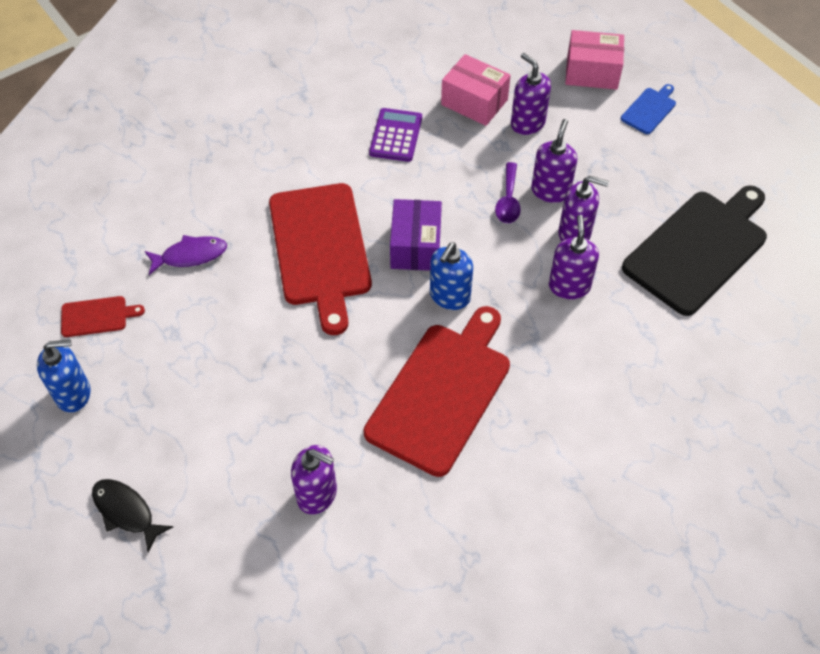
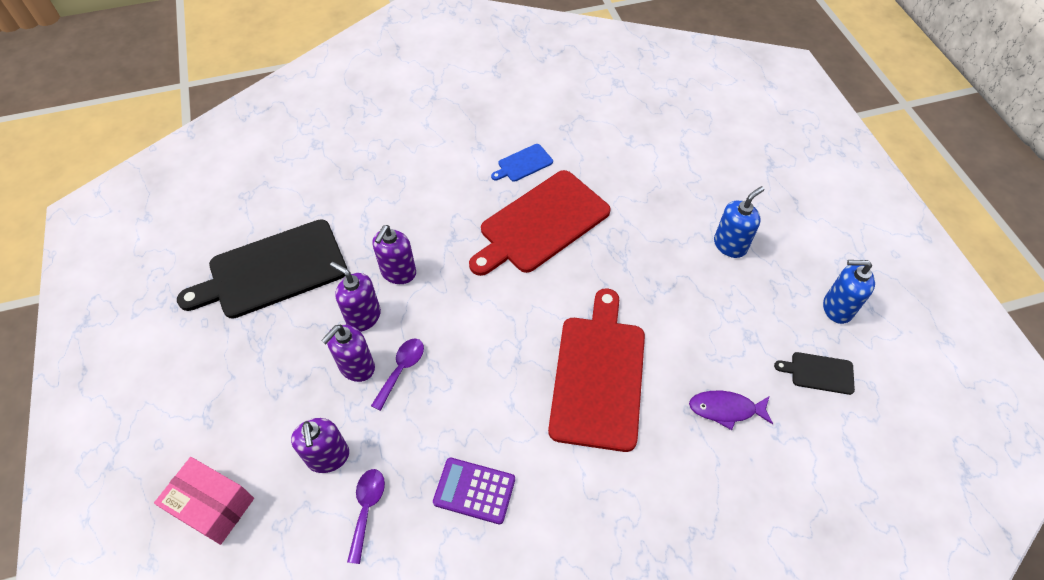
camera: 160 degrees left, 0 degrees up
red cutting board [61,296,145,337] -> black cutting board [774,352,855,395]
black fish [92,479,173,552] -> none
purple soap dispenser [291,445,337,514] -> none
purple calculator [369,108,422,162] -> purple calculator turned 75 degrees clockwise [433,458,515,524]
purple box [390,199,442,271] -> none
blue soap dispenser [430,242,473,310] -> blue soap dispenser moved to [714,186,765,258]
pink box [441,54,511,126] -> purple spoon [347,469,385,564]
blue cutting board [621,84,676,134] -> blue cutting board moved to [491,144,553,182]

